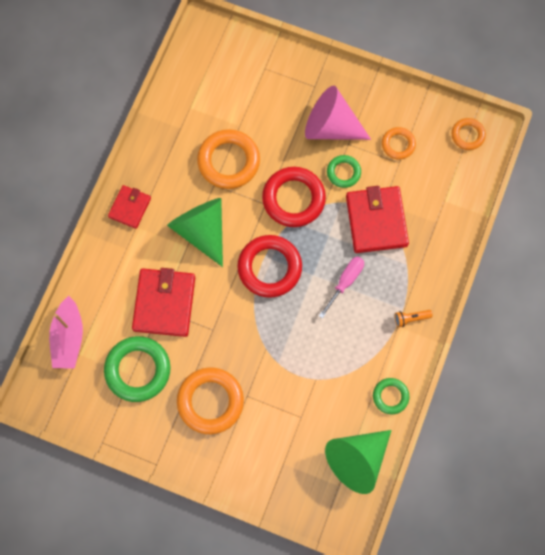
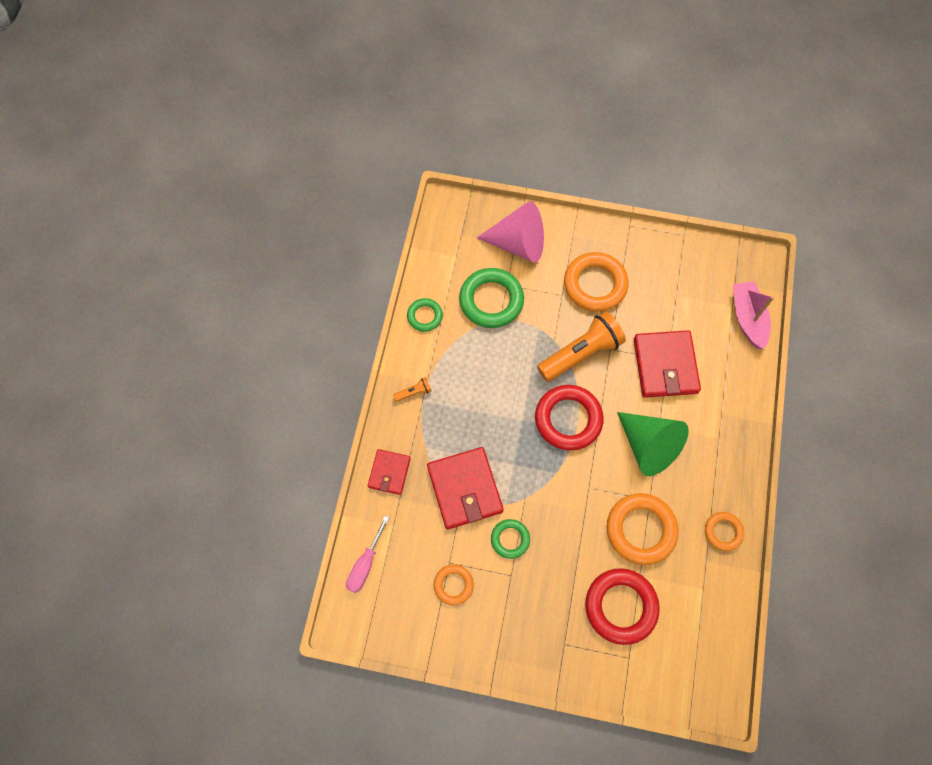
camera: 170 degrees right, 5 degrees down
green ring [104,336,171,402] -> green ring moved to [459,268,524,328]
red wallet [108,185,151,229] -> red wallet moved to [368,449,411,495]
red ring [262,167,326,227] -> red ring moved to [585,568,660,645]
pink cone [305,86,371,140] -> pink cone moved to [477,201,544,262]
pink screwdriver [319,256,364,318] -> pink screwdriver moved to [346,516,389,593]
green cone [325,430,392,494] -> none
orange ring [451,118,486,150] -> orange ring moved to [705,512,744,551]
none -> orange flashlight [537,311,626,382]

